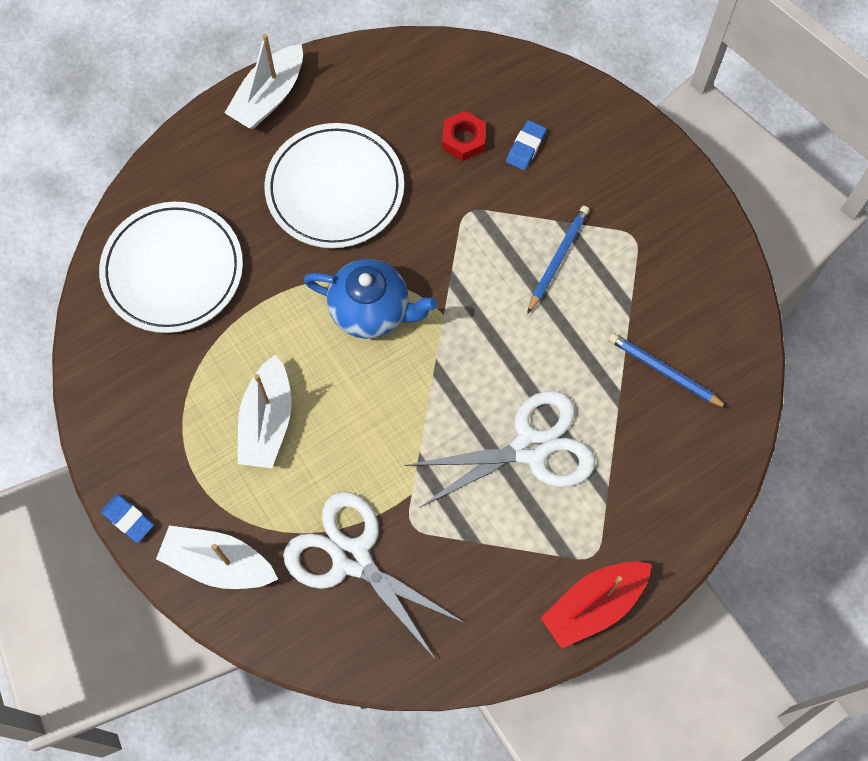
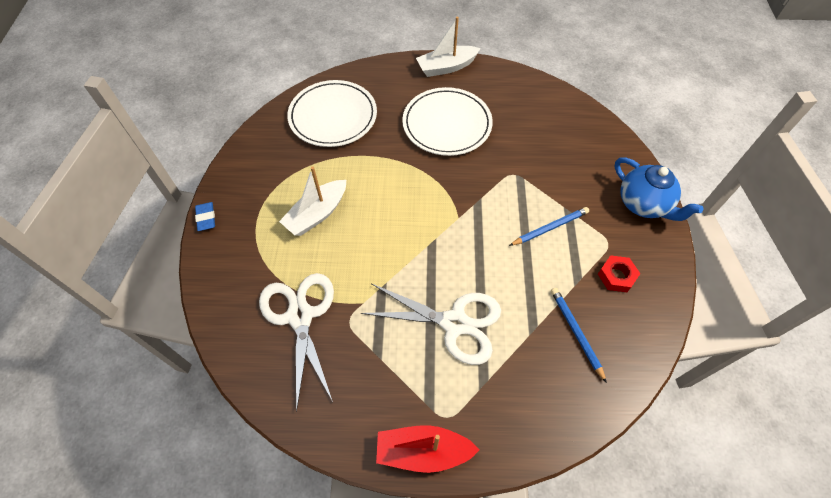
camera: 35 degrees right, 10 degrees down
white boat [156,525,278,589] -> none
blue teapot [304,259,438,339] -> blue teapot moved to [615,157,703,221]
red nut [442,111,486,161] -> red nut moved to [598,255,640,292]
blue eraser [506,120,547,170] -> none

